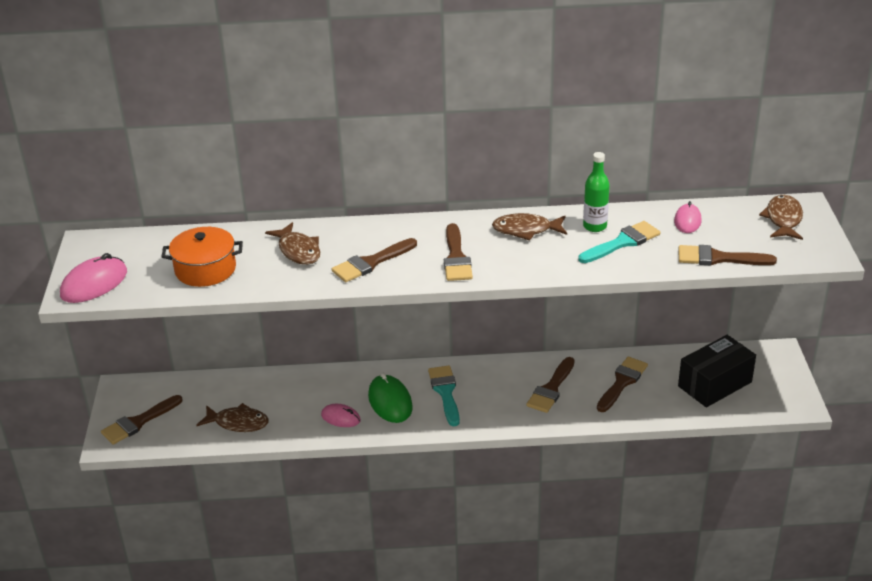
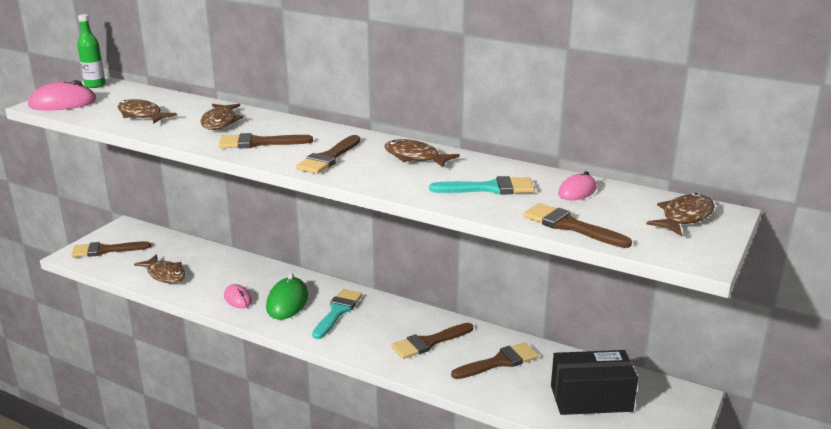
camera: 30 degrees right, 10 degrees down
orange pot [161,227,243,287] -> brown fish [117,99,177,124]
green bottle [583,152,610,232] -> green bottle moved to [77,14,105,88]

